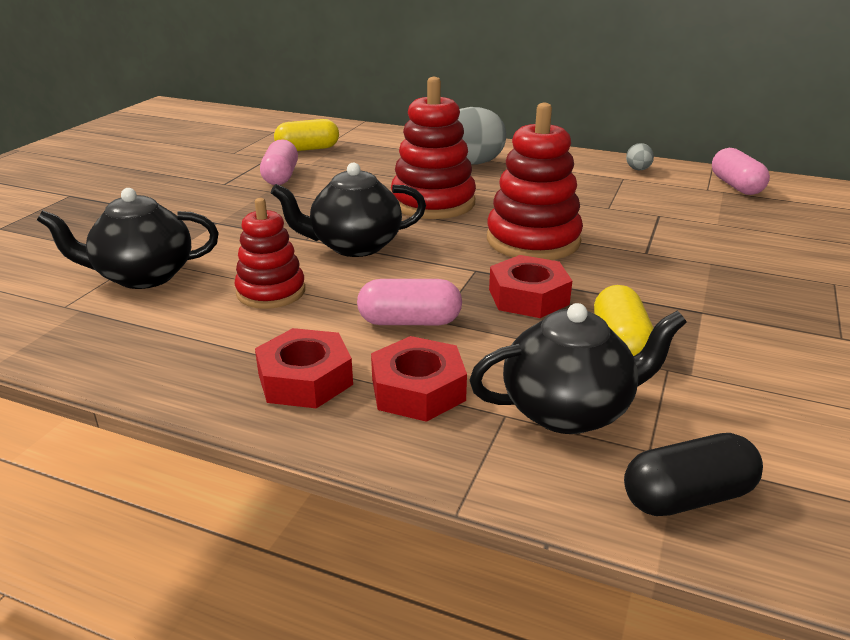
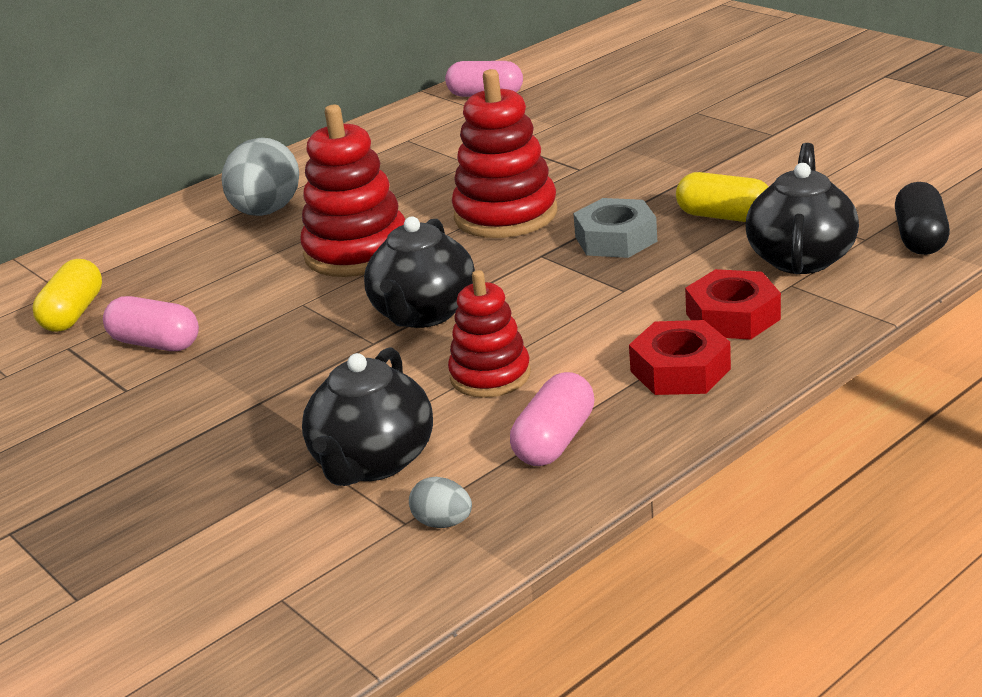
camera: 60 degrees left, 0 degrees up
pink capsule [357,279,462,325] -> pink capsule moved to [510,372,594,466]
red nut [489,255,572,318] -> grey nut [573,198,657,258]
grey egg [626,143,654,170] -> grey egg moved to [409,477,472,528]

